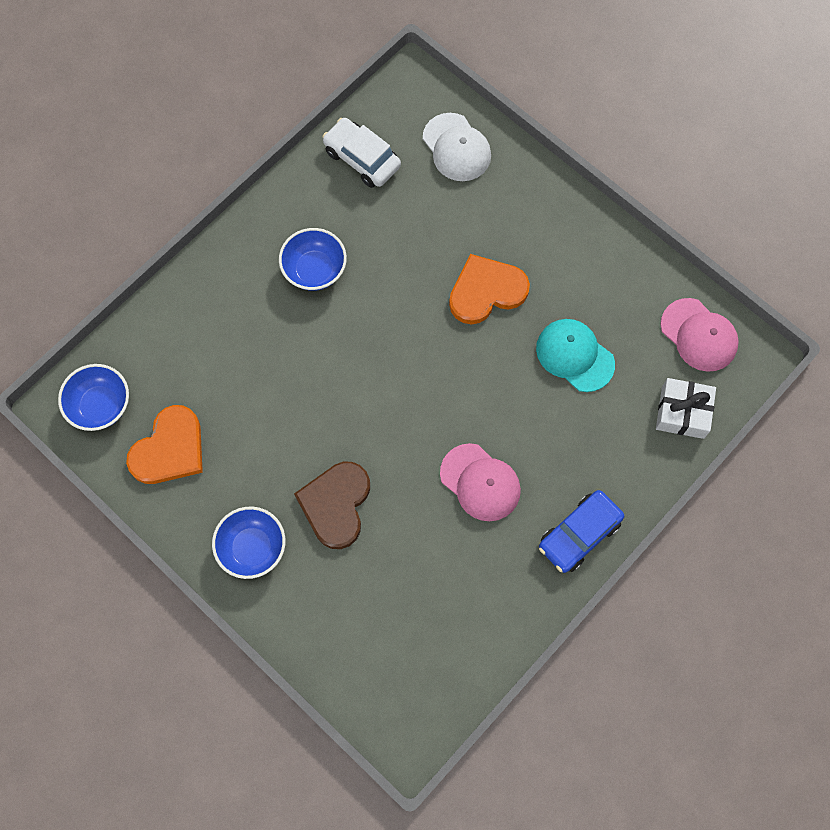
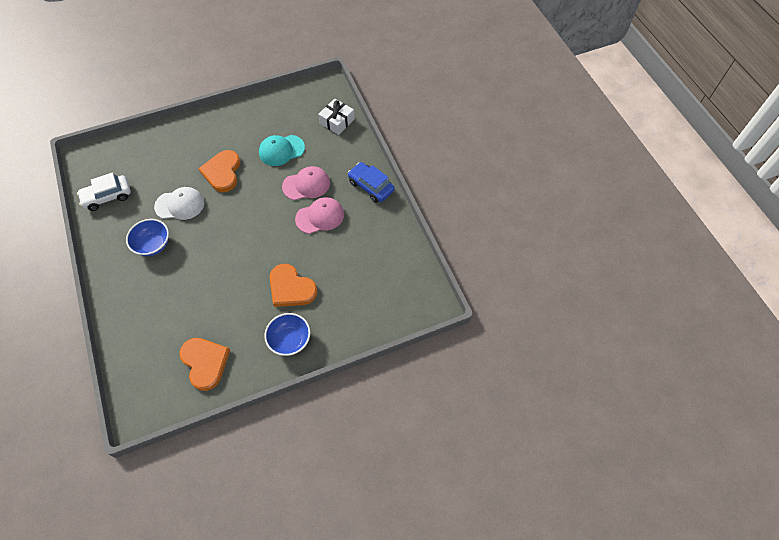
camera: 65 degrees left, 10 degrees down
blue bowl [58,364,129,431] -> none
brown heart [294,462,370,549] -> orange heart [270,264,317,307]
white cap [423,113,491,181] -> white cap moved to [154,187,204,220]
blue car [539,490,624,573] -> blue car turned 150 degrees clockwise [348,162,395,203]
pink cap [661,298,739,372] -> pink cap moved to [282,166,330,200]

